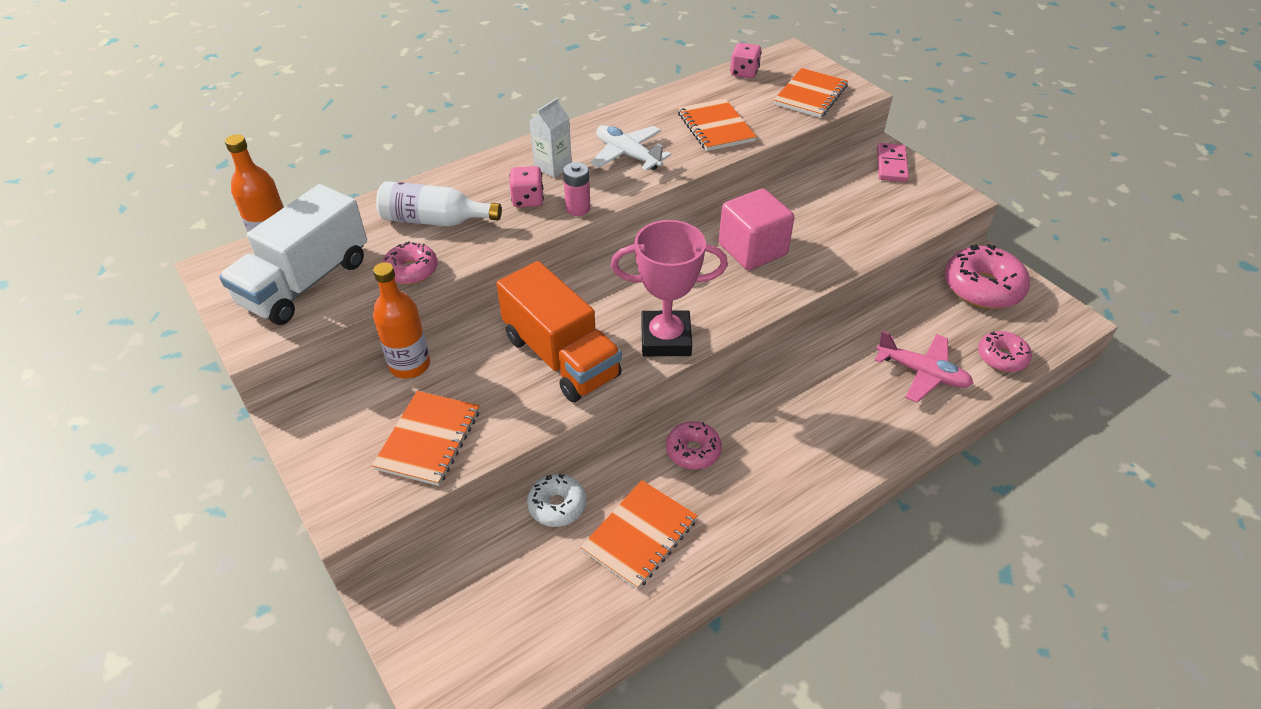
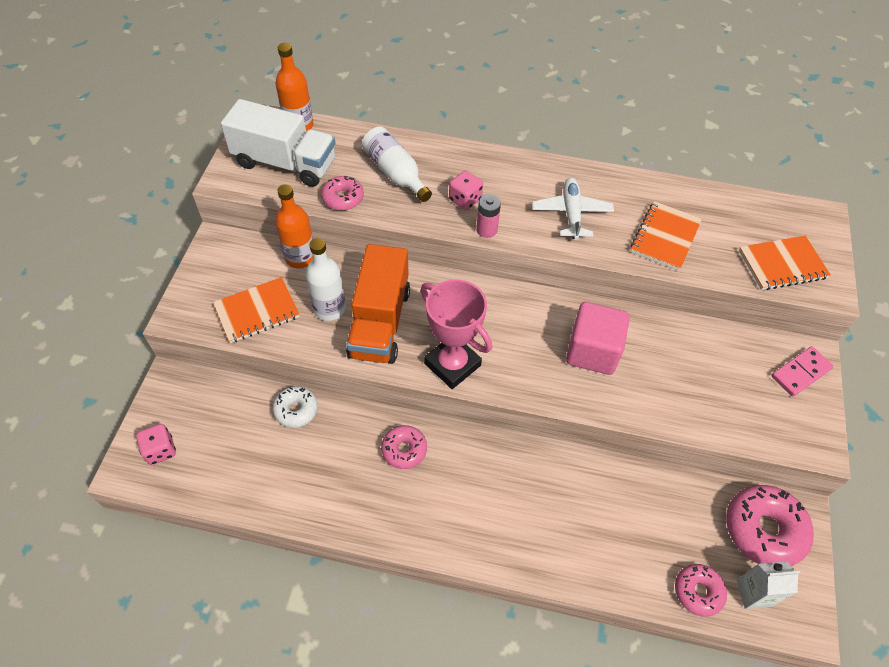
camera: 45 degrees right, 10 degrees up
white truck [219,184,367,325] -> white truck turned 150 degrees counterclockwise [221,99,335,187]
white carton [529,98,572,178] -> white carton moved to [736,561,800,609]
orange notebook [581,480,698,590] -> none
pink dice [730,43,762,79] -> pink dice moved to [136,424,176,465]
pink plane [874,331,974,403] -> none
none -> white bottle [306,238,346,321]

